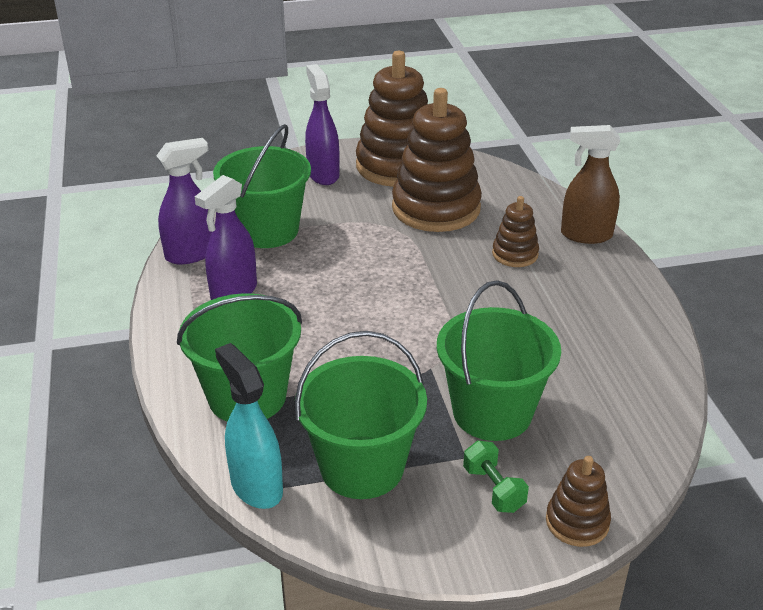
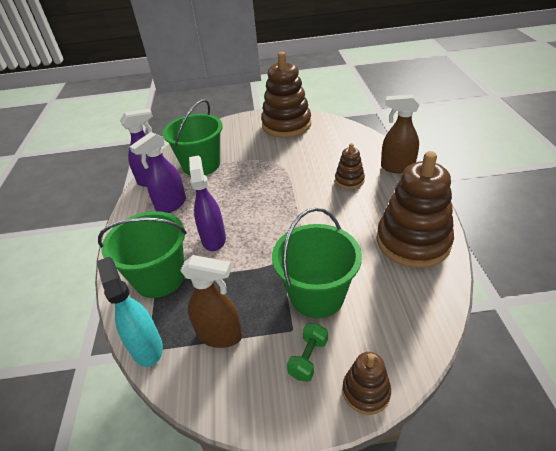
camera: 10 degrees right, 5 degrees up
green bucket [295,331,427,499] -> brown spray bottle [180,255,243,348]
purple spray bottle [305,64,339,185] -> purple spray bottle moved to [189,155,226,251]
brown stacking toy [392,88,482,232] -> brown stacking toy moved to [377,151,454,268]
green dumbbell [463,441,529,513] -> green dumbbell turned 45 degrees clockwise [287,323,328,382]

